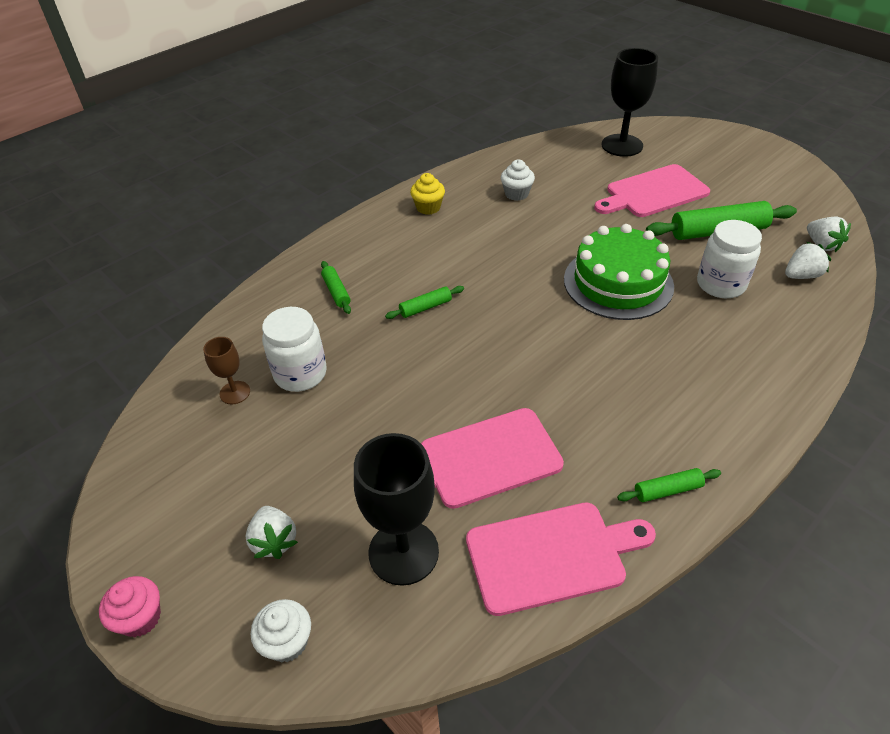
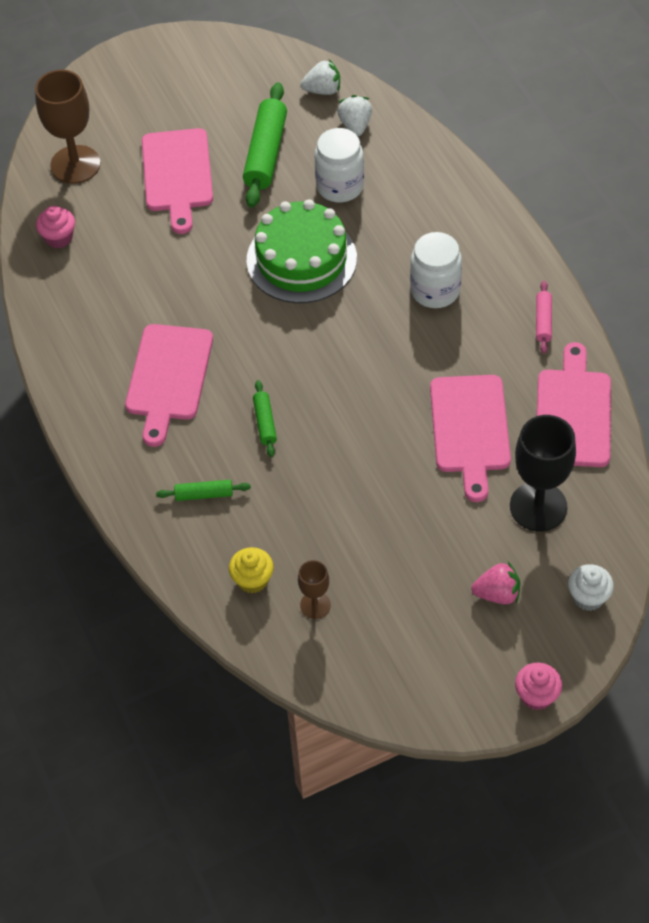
camera: 70 degrees left, 10 degrees up
white strawberry [246,506,298,559] -> pink strawberry [471,561,520,604]
white jar [262,307,327,392] -> white jar moved to [410,232,462,308]
yellow cupcake [410,173,445,215] -> yellow cupcake moved to [229,547,274,593]
white cupcake [501,160,535,201] -> none
black goblet [602,48,658,157] -> brown goblet [35,70,100,184]
green rolling pin [617,468,721,502] -> pink rolling pin [536,281,552,354]
none -> pink cupcake [36,206,75,248]
none -> pink cutting board [125,324,213,447]

